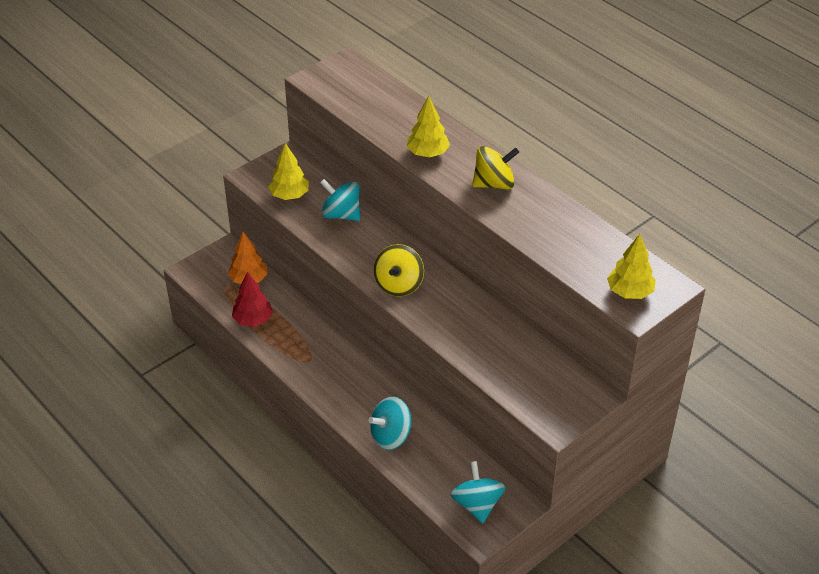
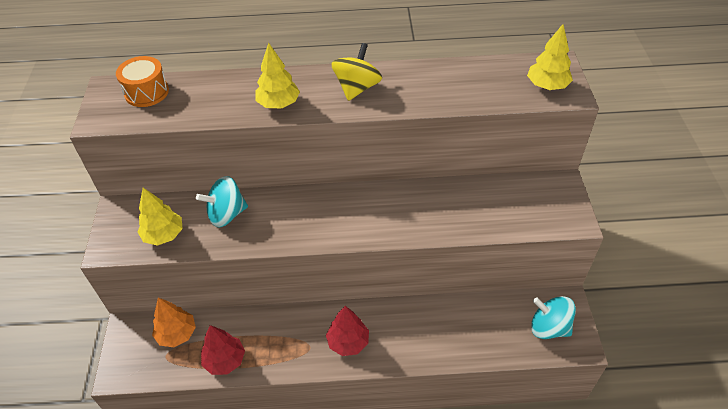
camera: 50 degrees left, 5 degrees up
turquoise spinning top [368,396,412,450] -> none
yellow spinning top [373,244,424,297] -> none
none -> orange drum [116,56,169,107]
none -> red tree [326,306,369,356]

